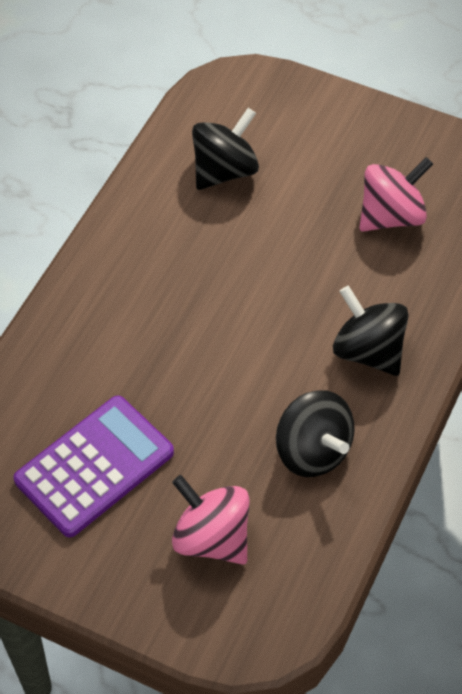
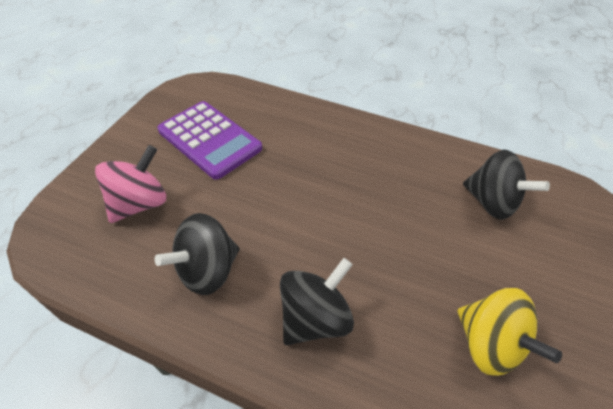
camera: 85 degrees right, 5 degrees down
pink spinning top [359,157,433,232] -> yellow spinning top [457,288,562,376]

